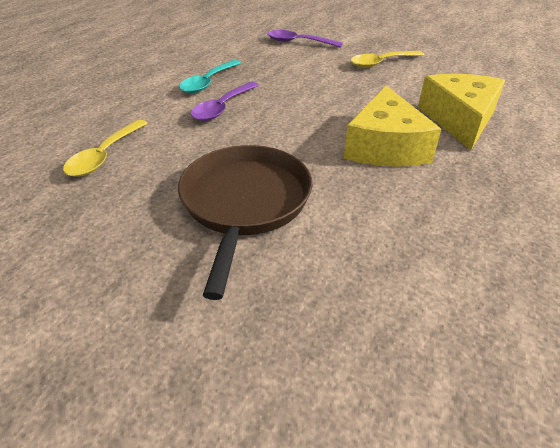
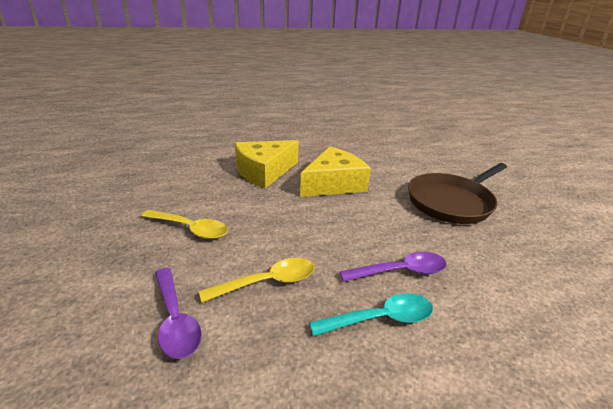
camera: 135 degrees left, 10 degrees down
yellow spoon [63,119,148,177] -> yellow spoon moved to [199,258,315,302]

